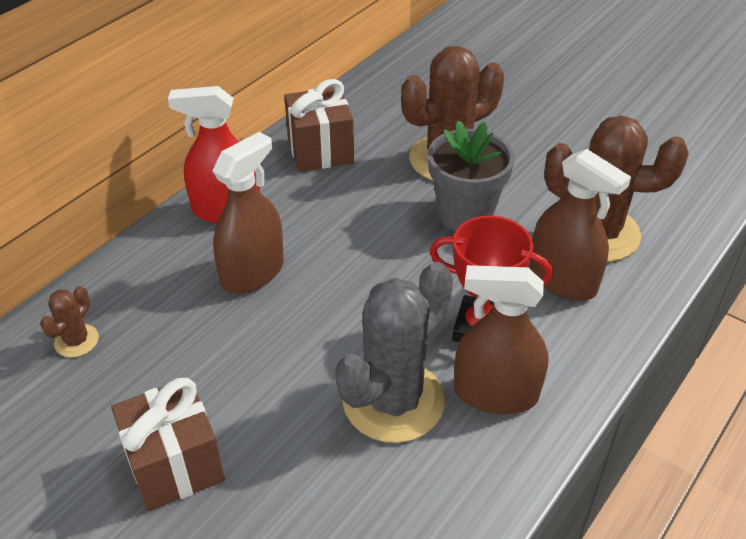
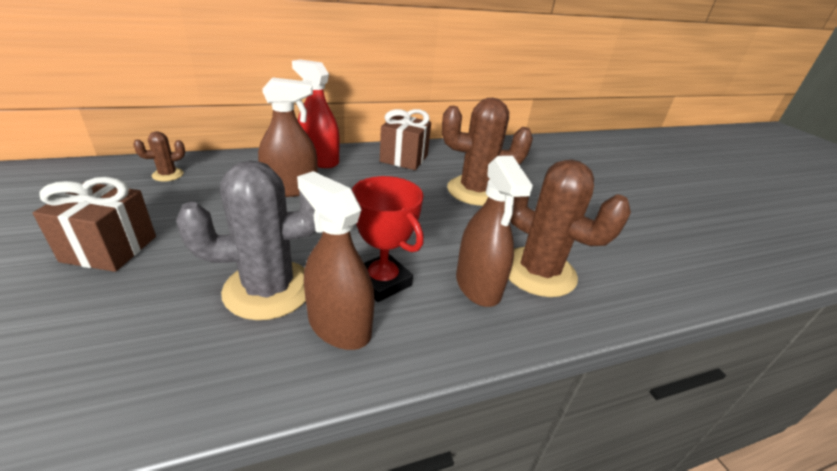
camera: 30 degrees right, 10 degrees down
grey flower pot [428,120,515,231] -> none

